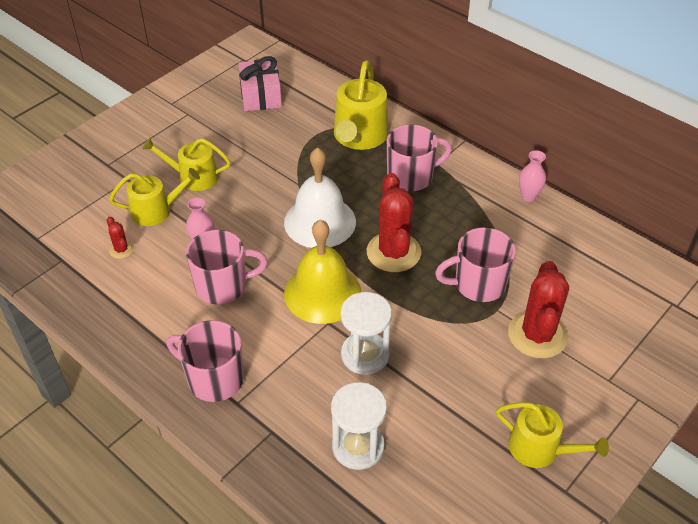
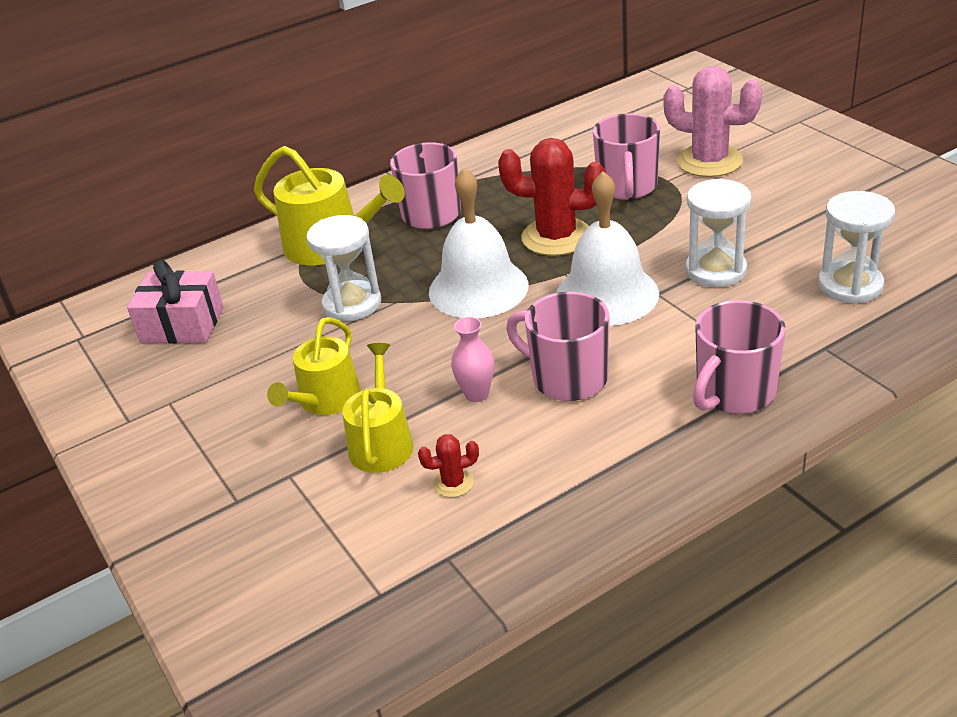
camera: 70 degrees left, 10 degrees down
pink mug [186,230,268,305] -> pink mug turned 60 degrees counterclockwise [506,292,610,401]
yellow bell [284,220,361,324] -> white bell [556,171,659,326]
yellow watering can [496,402,609,468] -> none
red cactus [508,261,569,359] -> pink cactus [663,66,762,177]
pink vase [519,150,546,202] -> none
none -> white hourglass [306,215,381,321]

